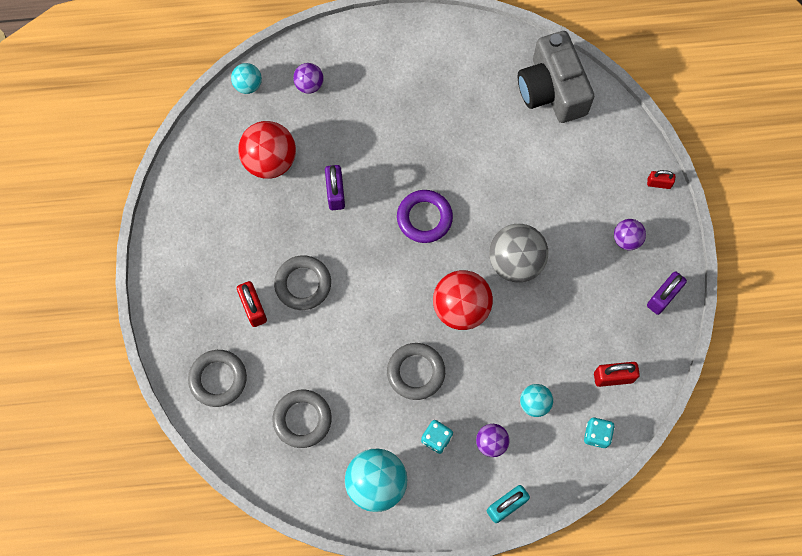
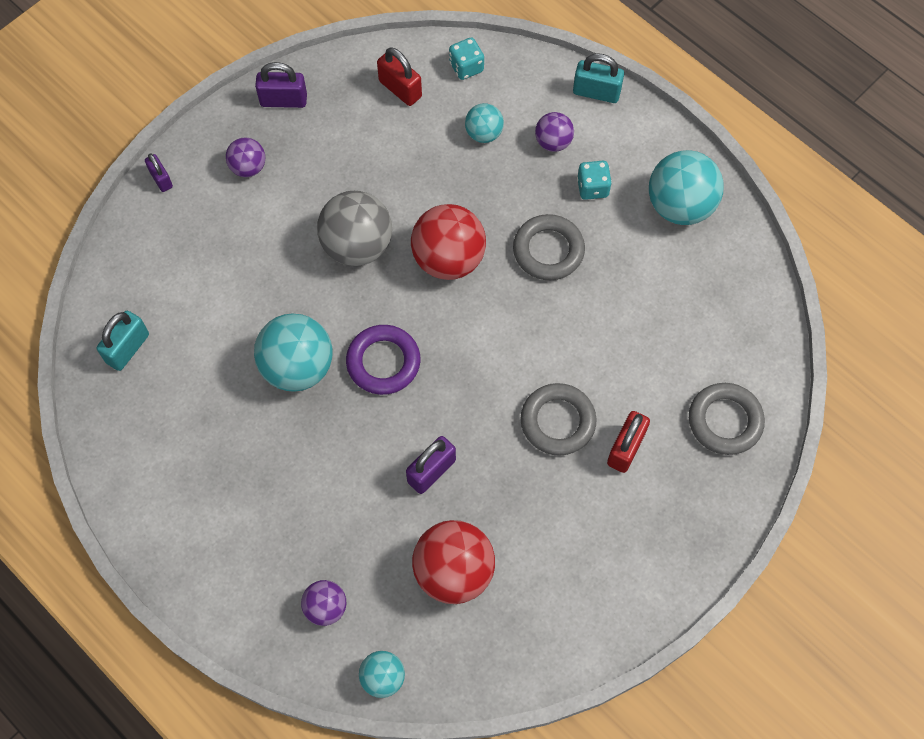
camera: 130 degrees left, 5 degrees down
grey ring [273,390,332,448] -> none
grey camera [518,31,595,123] -> turquoise padlock [97,311,149,371]
red padlock [647,170,675,189] -> purple padlock [145,153,173,192]
none -> turquoise ball [254,314,333,392]

